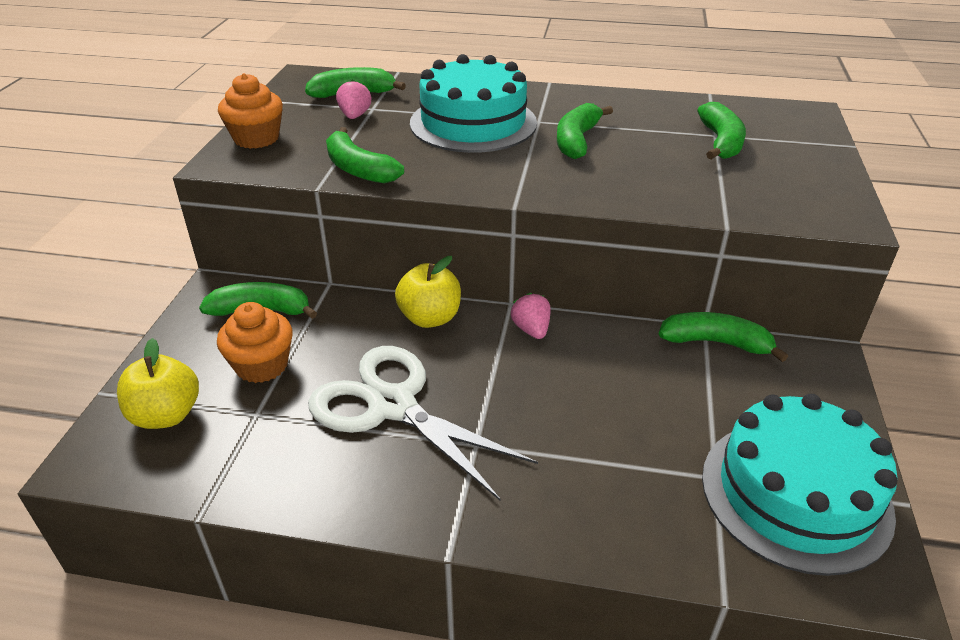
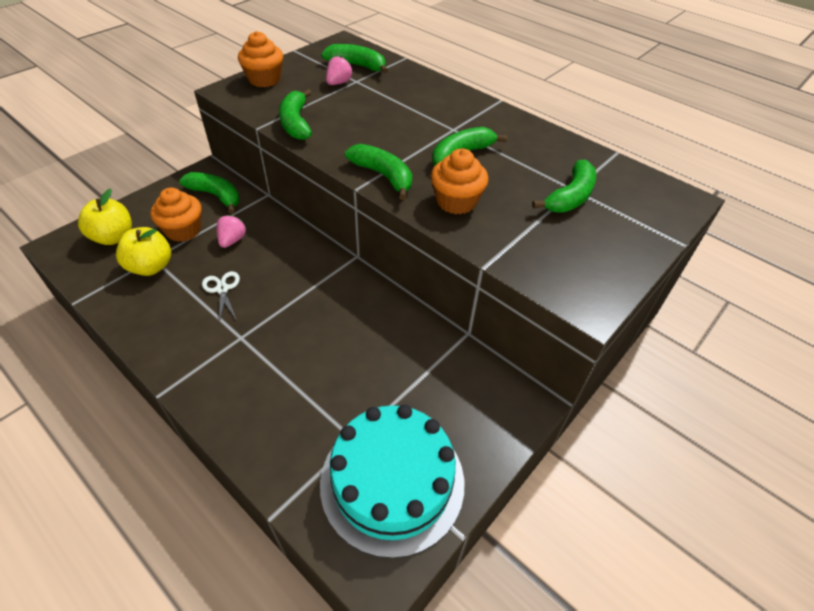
camera: 30 degrees right, 10 degrees up
white scissors [308,346,538,501] -> white scissors [202,271,240,323], size x0.42
yellow apple [395,256,461,328] -> yellow apple moved to [116,227,171,276]
turquoise cake [410,54,537,153] -> none
pink strawberry [511,293,550,339] -> pink strawberry moved to [216,215,246,248]
green banana [659,312,788,362] -> green banana moved to [345,144,412,200]
none -> orange cupcake [431,148,488,214]

